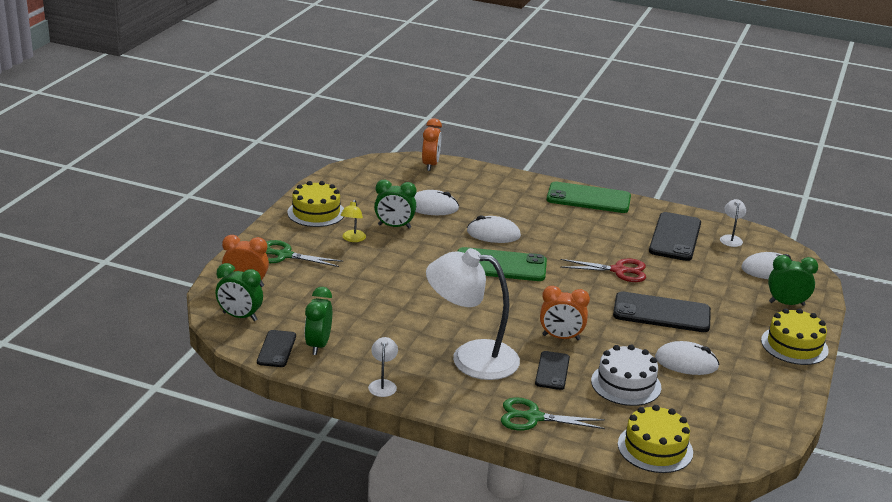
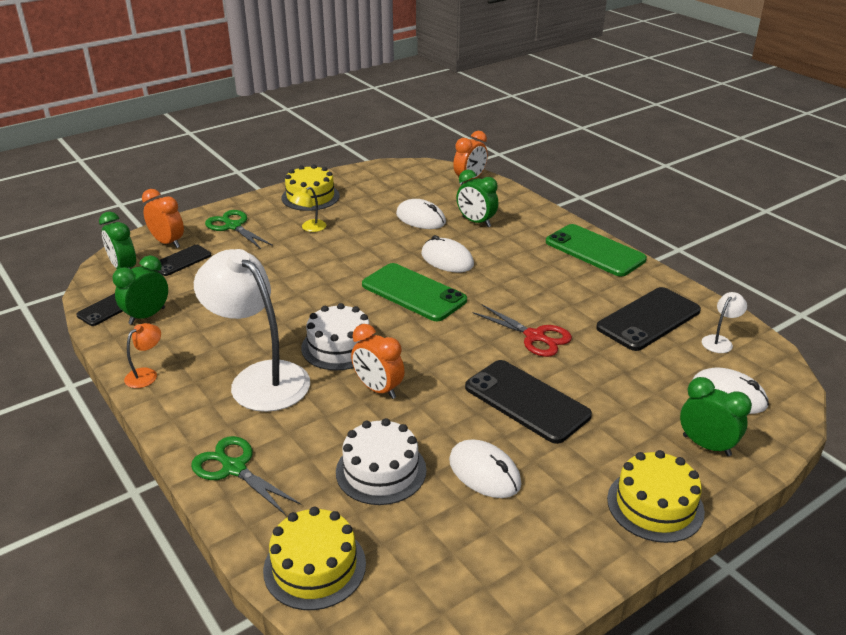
camera: 35 degrees right, 5 degrees up
white lamp [368,337,398,397] -> orange lamp [124,323,161,388]
green clock [374,180,416,228] -> green clock moved to [456,170,498,227]
black phone [535,351,570,390] -> black phone moved to [155,245,211,276]
none -> white cake [301,303,370,371]

